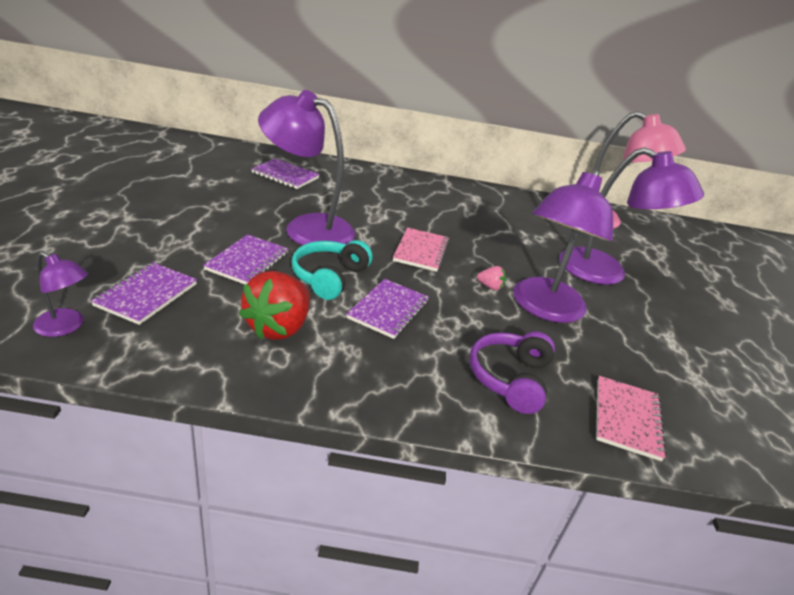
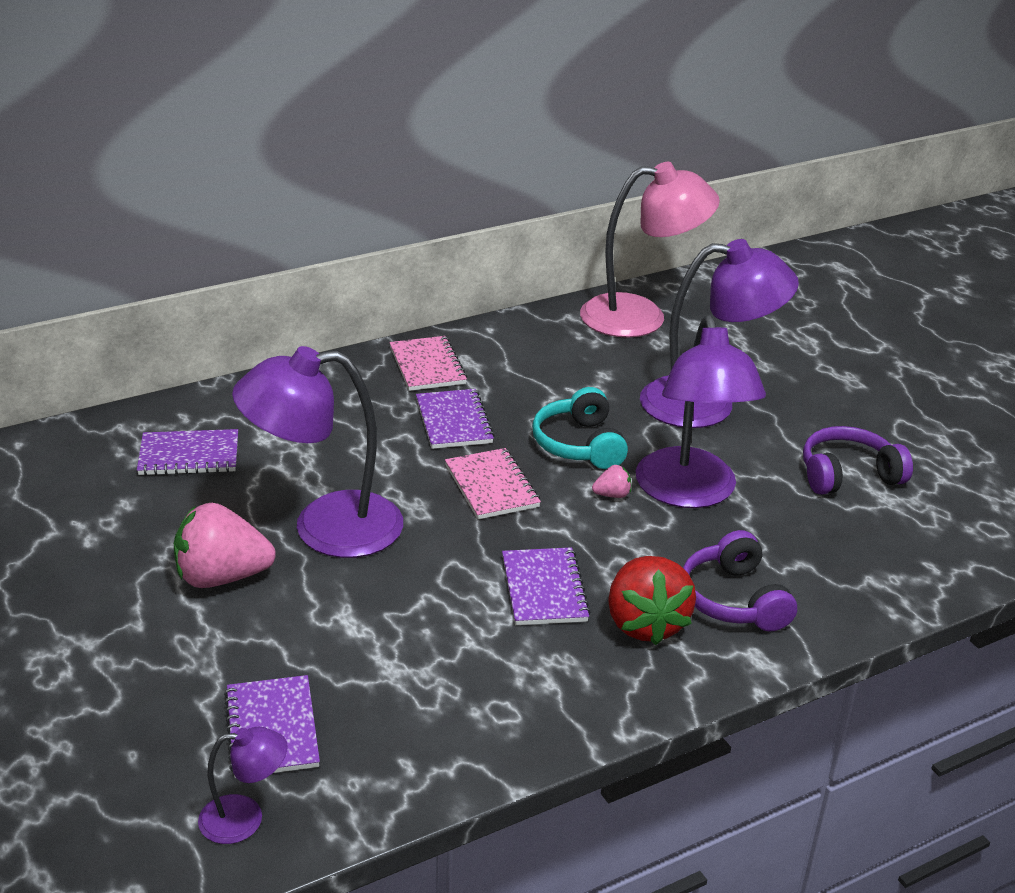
camera: 30 degrees left, 0 degrees up
purple notebook [203,234,288,285] -> purple notebook moved to [416,389,495,449]
red strawberry [239,271,310,340] -> red strawberry moved to [608,556,696,645]
turquoise headphones [291,240,373,300] -> turquoise headphones moved to [532,387,628,469]
pink notebook [596,376,667,461] -> pink notebook moved to [389,336,467,391]
none -> pink strawberry [174,503,276,588]
none -> purple headphones [803,426,913,495]

